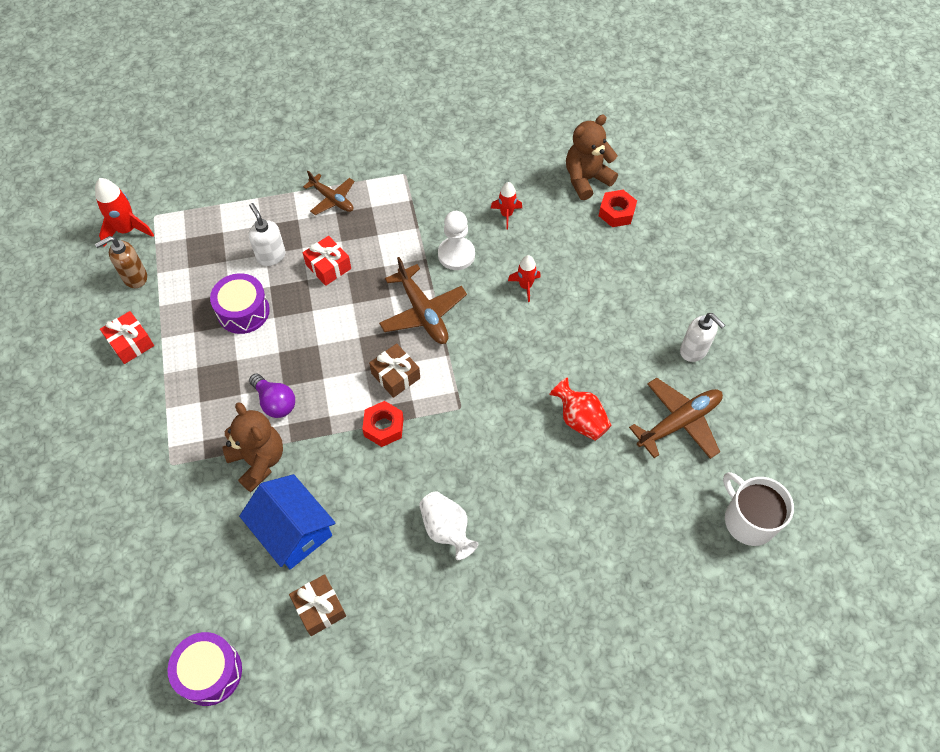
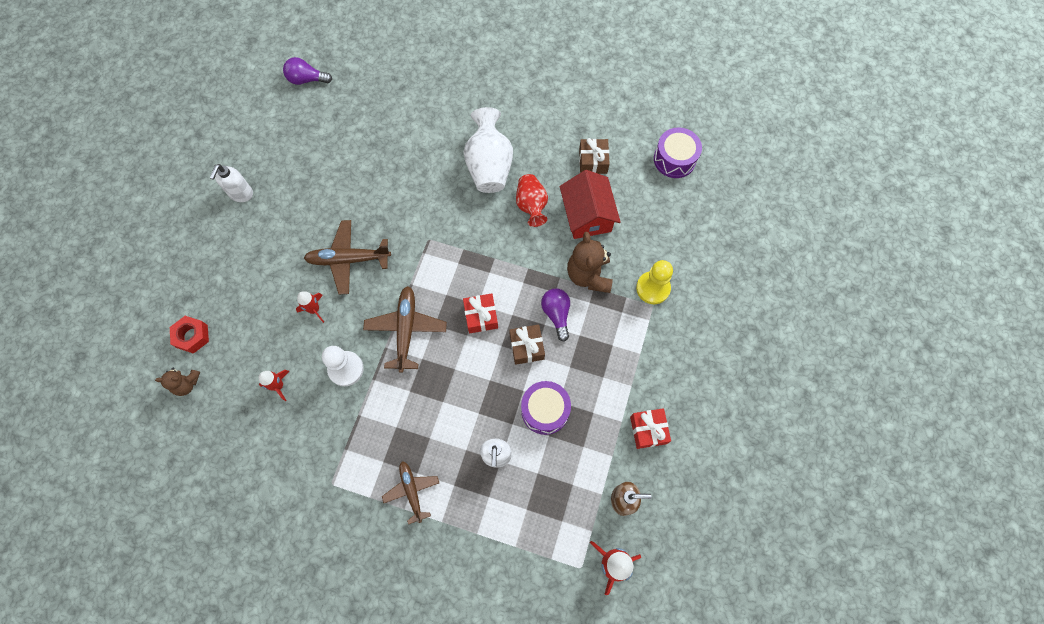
camera: 150 degrees left, 10 degrees up
blue house [239,474,336,569] -> red house [560,170,621,239]
red gift [303,236,351,286] -> red gift moved to [463,294,498,333]
red nut [362,401,404,447] -> none
brown gift [369,343,420,398] -> brown gift moved to [509,325,545,365]
white vase [419,491,478,560] -> white vase [463,107,513,193], size x1.56
red vase [549,377,611,441] -> red vase moved to [516,174,548,227]
brown teddy bear [566,115,618,200] -> brown teddy bear [155,368,200,396], size x0.58
brown plane [629,378,723,459] -> brown plane moved to [304,220,391,294]
white soap dispenser [680,313,725,362] -> white soap dispenser turned 150 degrees counterclockwise [210,164,253,202]
white mug [723,472,794,546] -> purple light bulb [283,57,332,85]
none -> yellow pawn [636,260,673,304]

